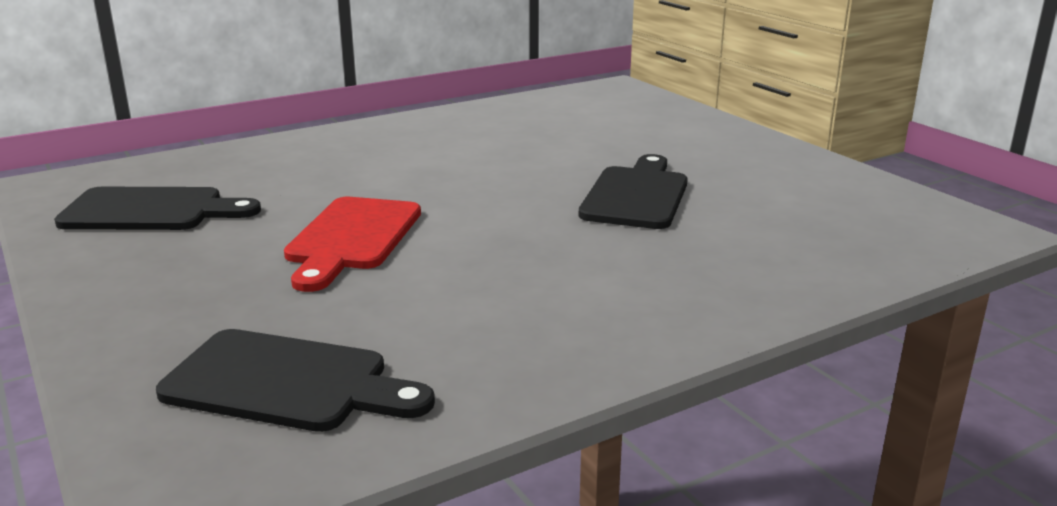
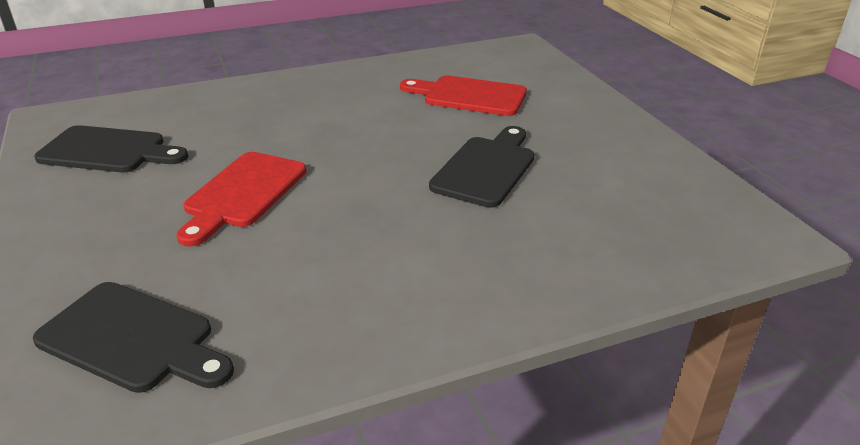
camera: 10 degrees right, 10 degrees up
none -> red cutting board [400,75,527,116]

